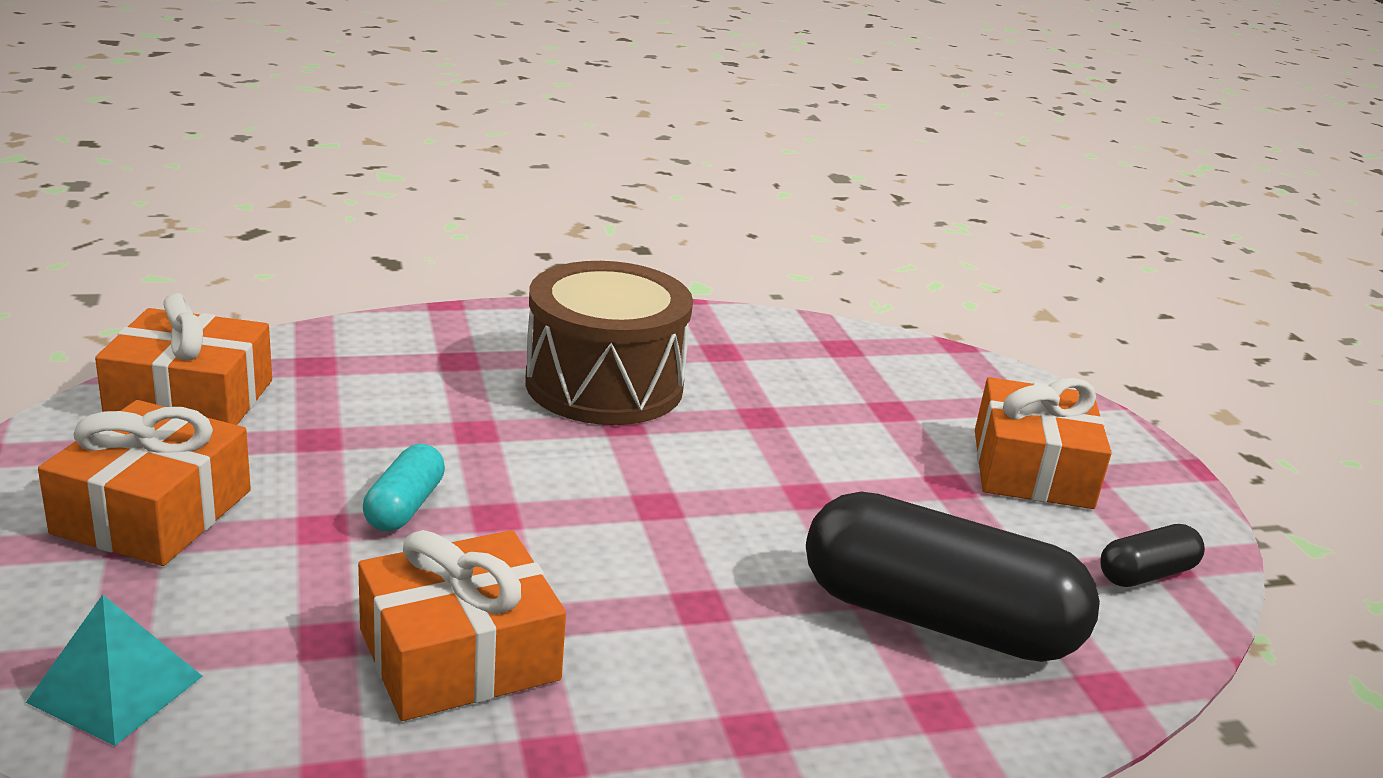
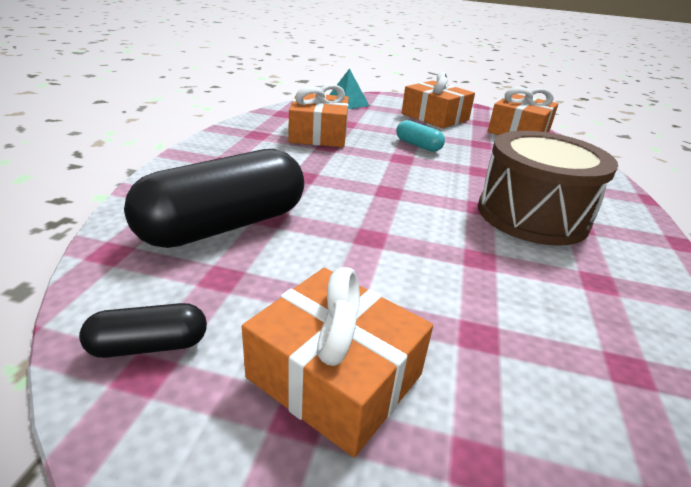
camera: 120 degrees right, 5 degrees up
black capsule [1100,524,1205,587] -> black capsule turned 75 degrees clockwise [79,303,207,358]

